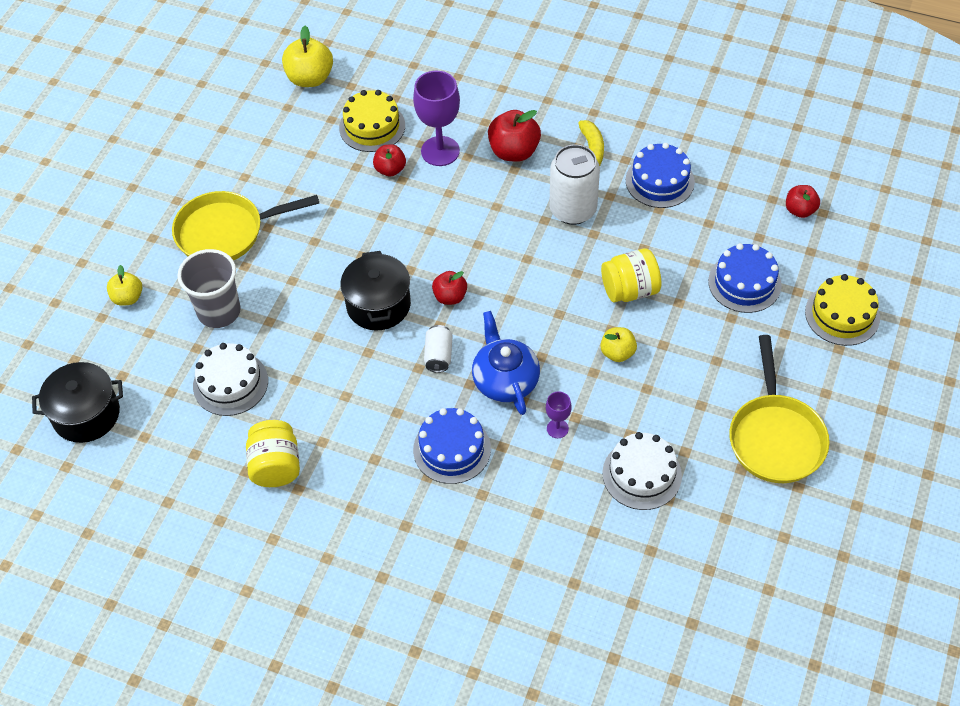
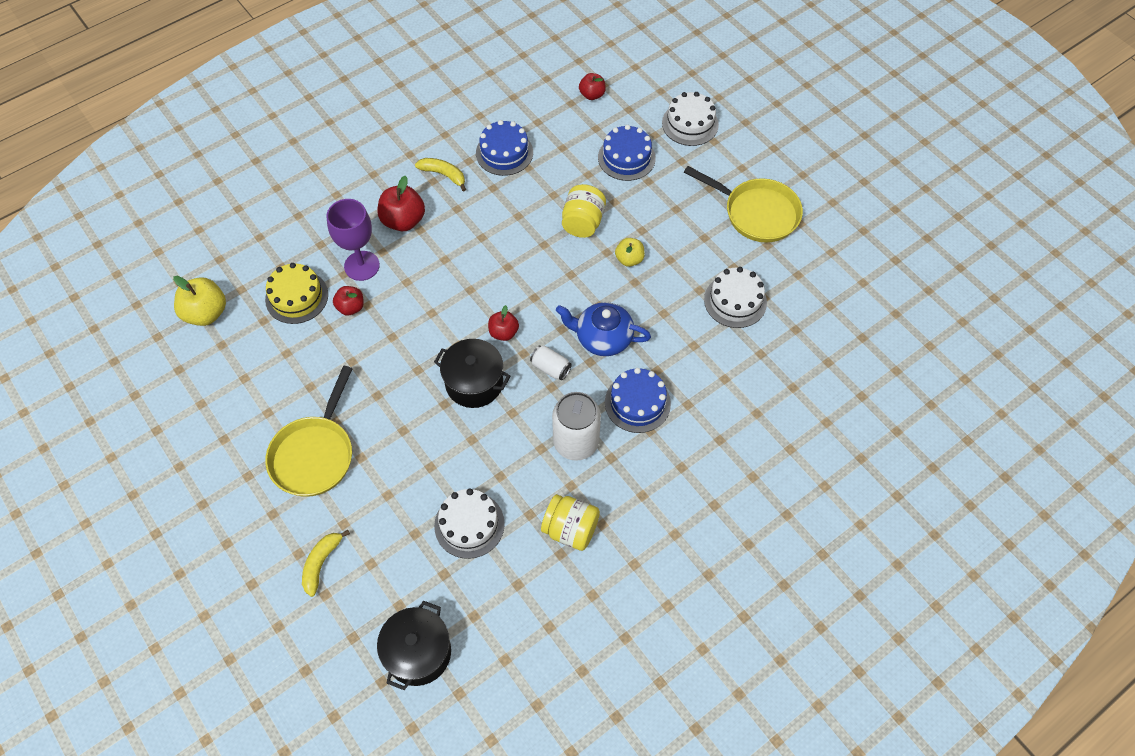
camera: 60 degrees left, 5 degrees up
yellow apple [107,265,142,306] -> yellow banana [302,530,350,597]
grey cup [177,249,241,328] -> none
purple goblet [546,391,572,438] -> none
white can [549,144,600,225] -> white can moved to [552,392,601,461]
yellow cake [805,274,880,346] -> white cake [662,92,719,146]

